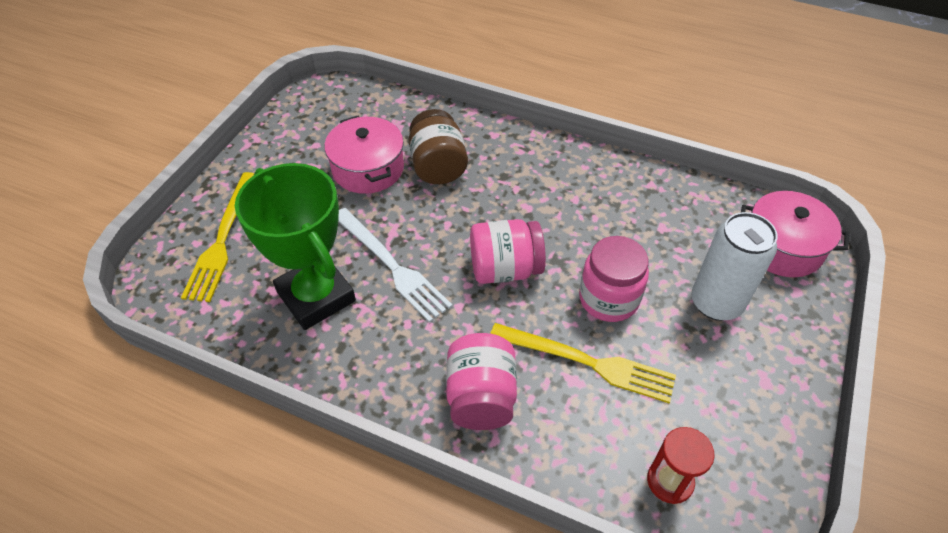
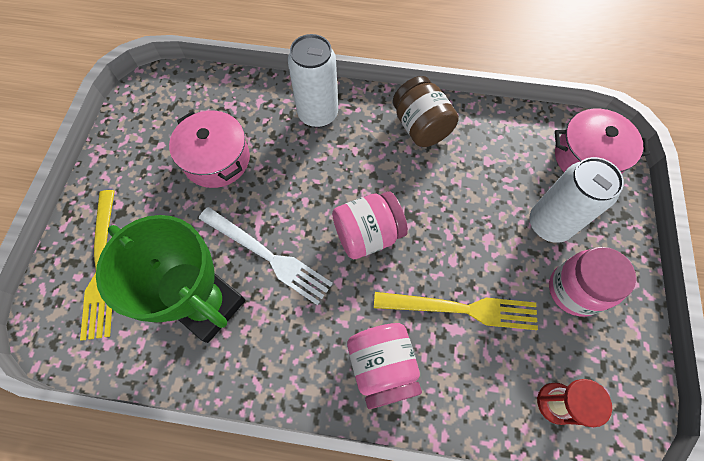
camera: 15 degrees left, 15 degrees up
brown jar [409,109,468,184] -> brown jar moved to [393,76,459,147]
pink jar [579,236,649,322] -> pink jar moved to [549,247,636,316]
none -> white can [288,34,338,128]

